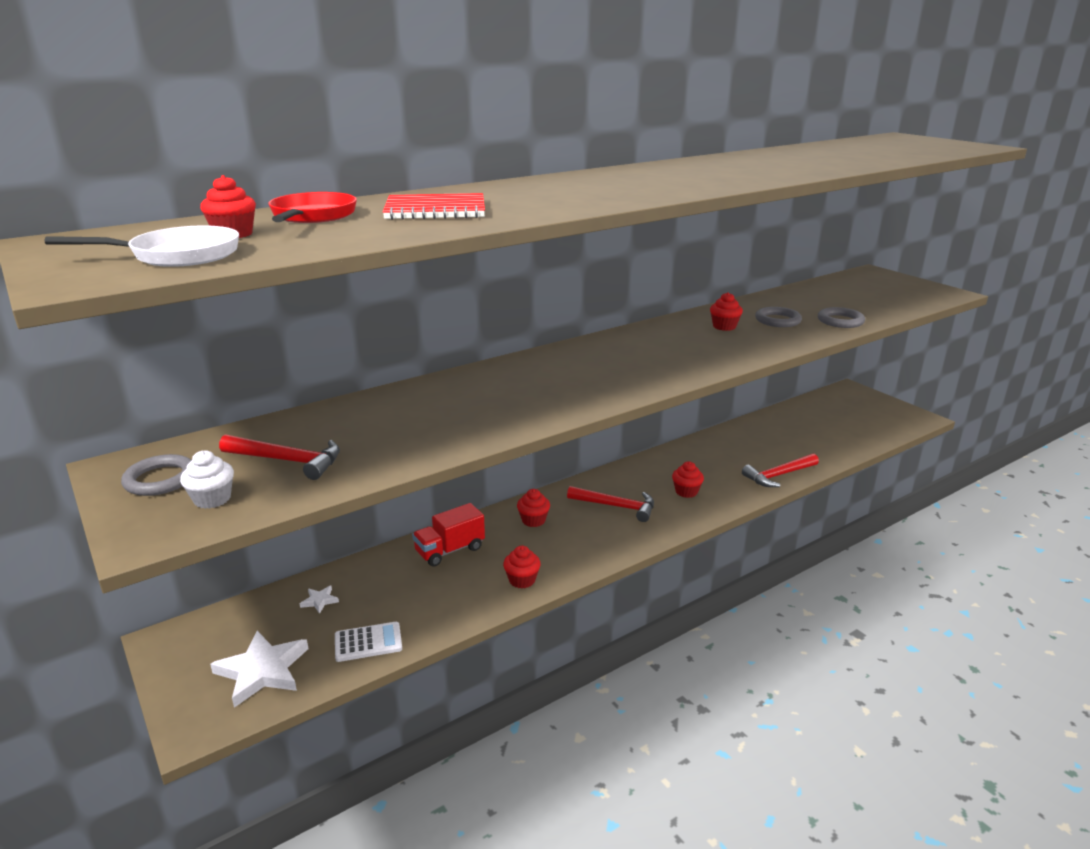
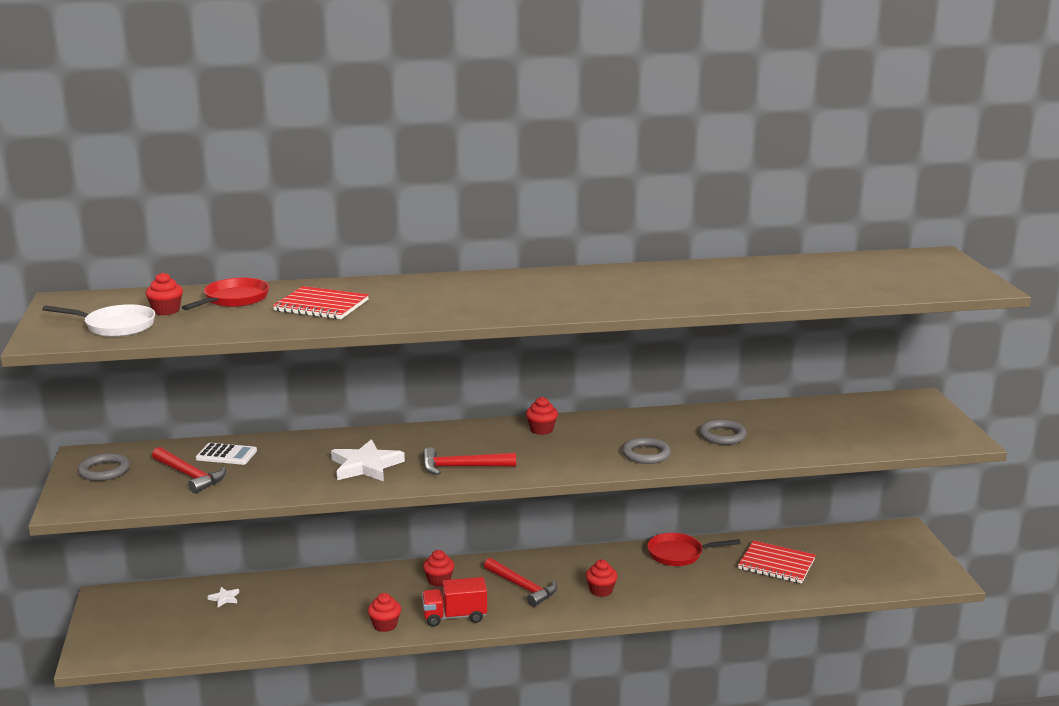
camera: 25 degrees right, 5 degrees down
white cupcake [180,450,234,509] -> none
white star [210,631,308,708] -> white star moved to [331,439,405,481]
white calculator [335,622,402,662] -> white calculator moved to [196,443,257,465]
red truck [412,503,485,567] -> red truck moved to [422,577,487,627]
red cupcake [710,292,743,331] -> red cupcake moved to [526,397,558,435]
red hammer [742,453,819,487] -> red hammer moved to [423,447,516,475]
grey ring [818,307,865,328] -> grey ring moved to [622,437,671,464]
none -> red pan [647,533,741,566]
none -> red notebook [738,540,816,584]

